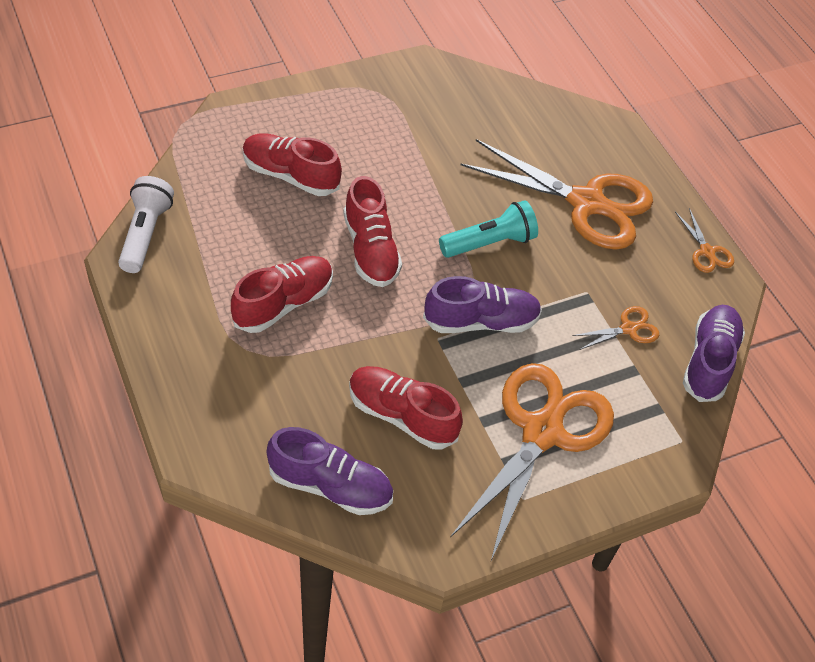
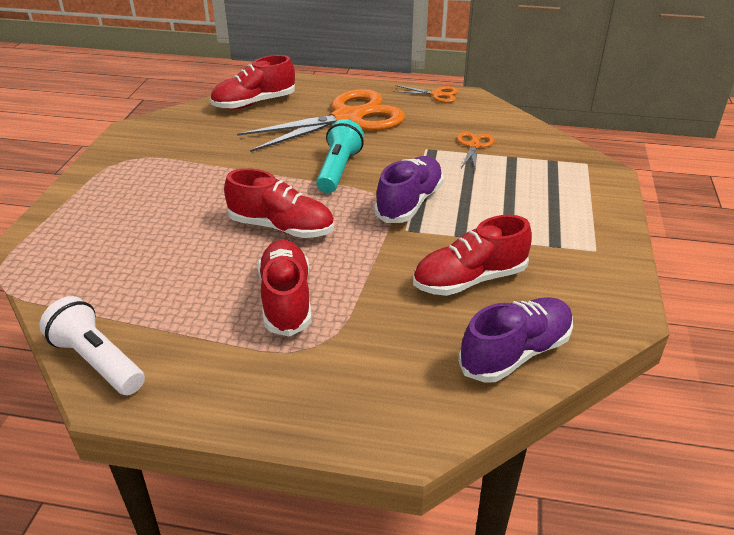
camera: 50 degrees left, 15 degrees down
red shoe [243,133,342,196] -> red shoe moved to [210,55,295,110]
orange scissors [450,363,614,560] -> none
purple shoe [683,305,745,402] -> none

